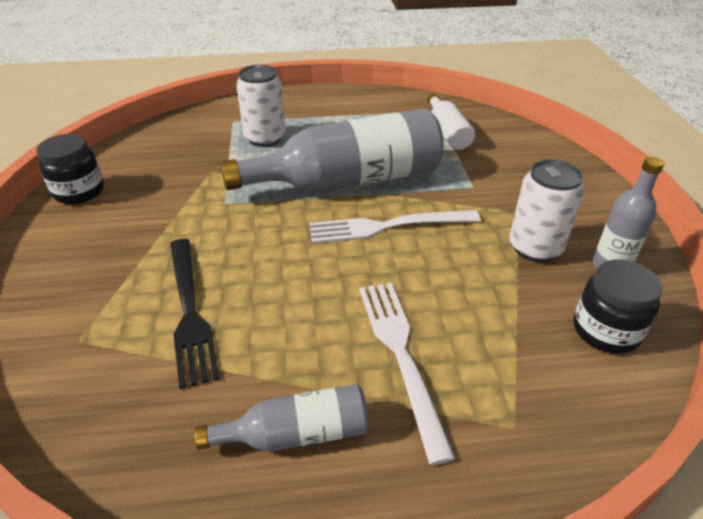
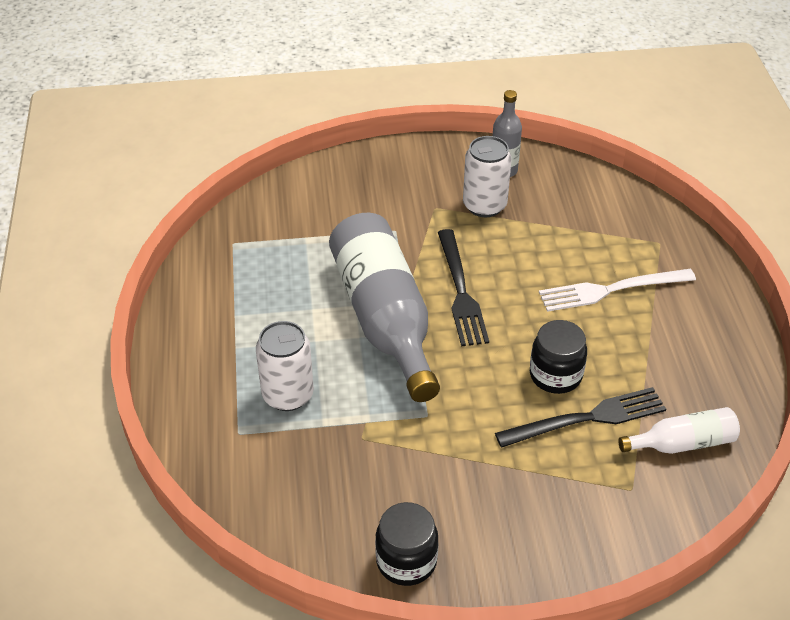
camera: 90 degrees left, 5 degrees up
grey bottle [195,384,369,452] -> none
white fork [309,210,481,244] -> black fork [438,229,489,346]
white bottle [428,93,475,150] -> white bottle moved to [618,407,740,454]
black jar [573,260,663,354] -> black jar moved to [530,320,587,394]

